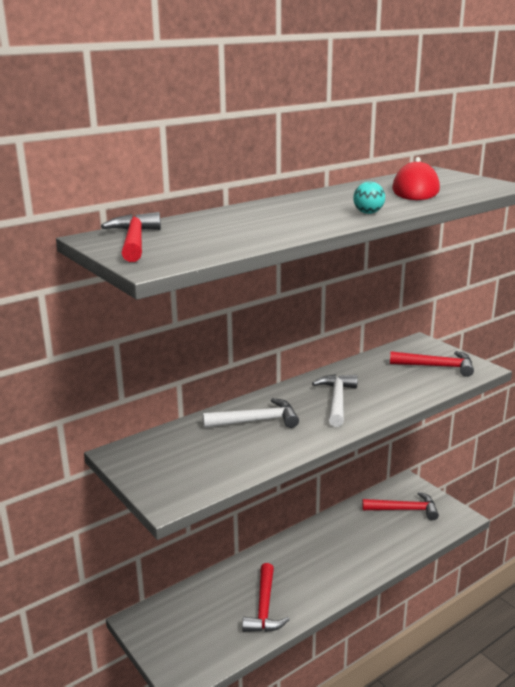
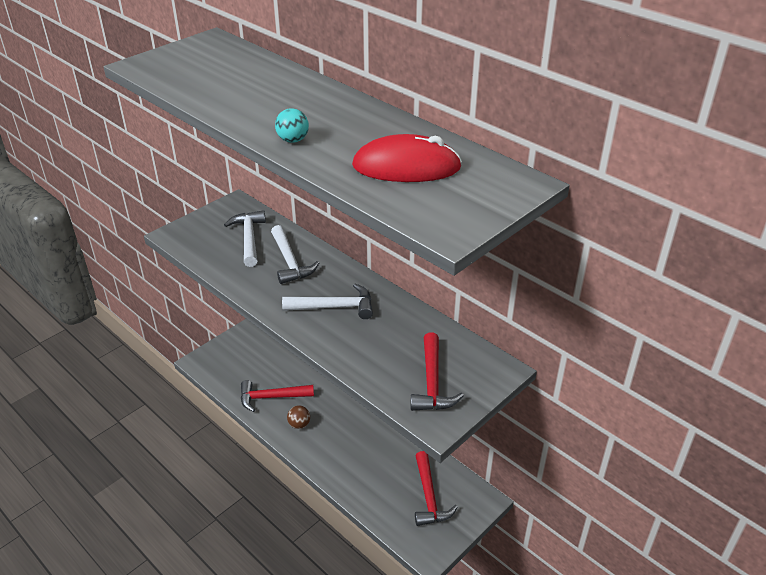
camera: 80 degrees right, 15 degrees up
red hammer [101,212,161,262] -> none
none -> white hammer [224,210,266,267]
none -> brown ball [287,405,310,429]

